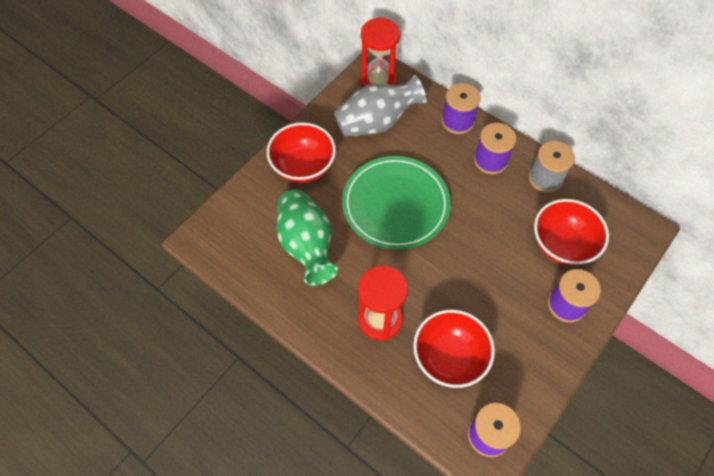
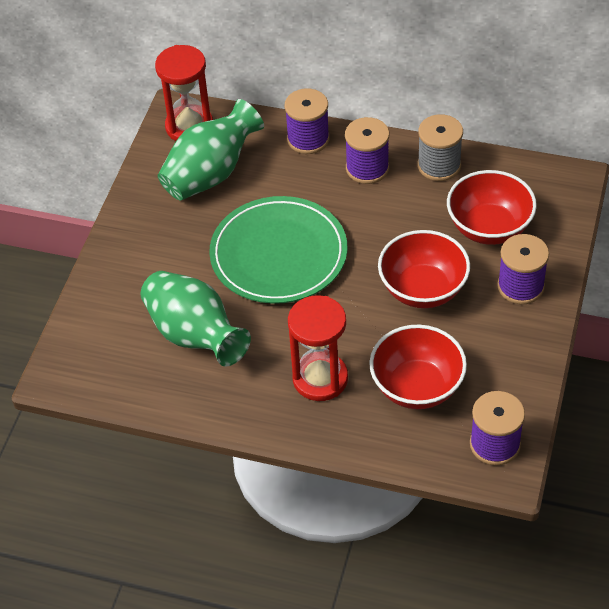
camera: 20 degrees left, 10 degrees down
red bowl [267,122,336,183] -> red bowl moved to [378,230,470,308]
grey vase [334,75,427,137] -> green vase [158,99,264,201]

